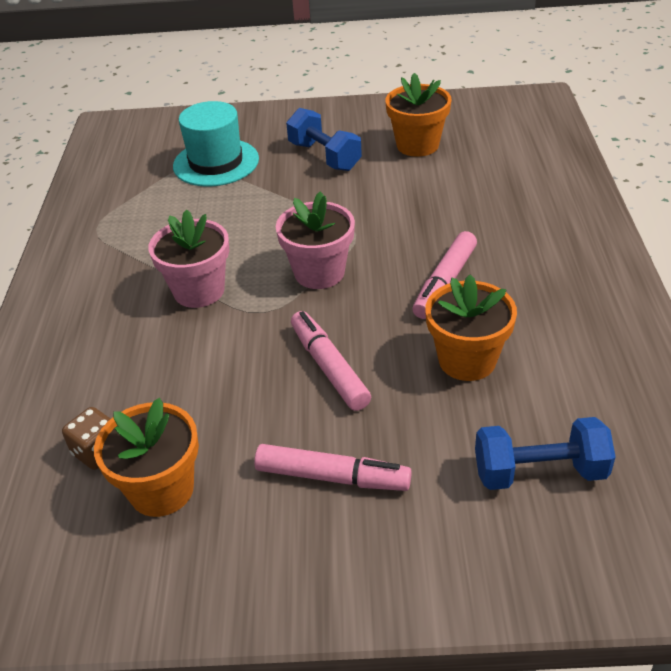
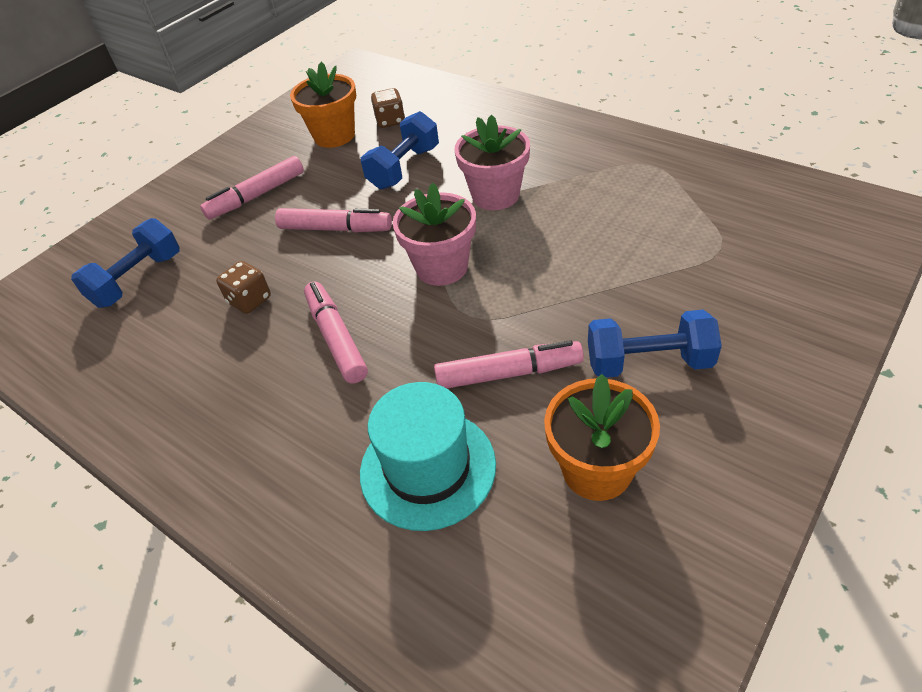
camera: 130 degrees right, 5 degrees up
turquoise hat [173,101,259,187] -> turquoise hat moved to [360,382,496,531]
orange flower pot [425,275,517,381] -> brown dice [216,261,271,314]
none -> blue dumbbell [361,111,439,190]
none -> pink marker [434,340,584,389]

